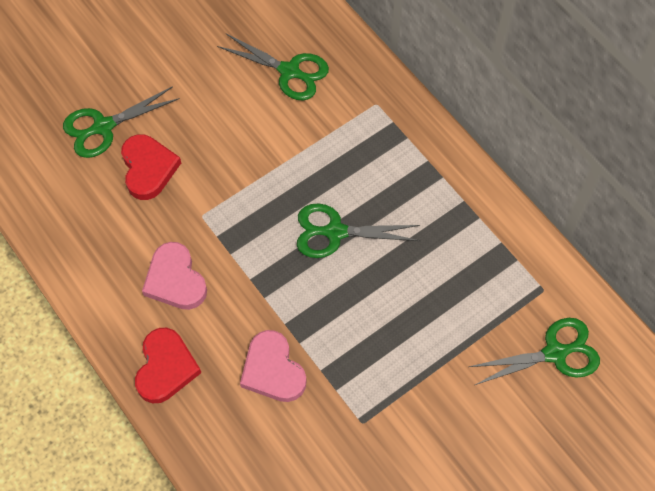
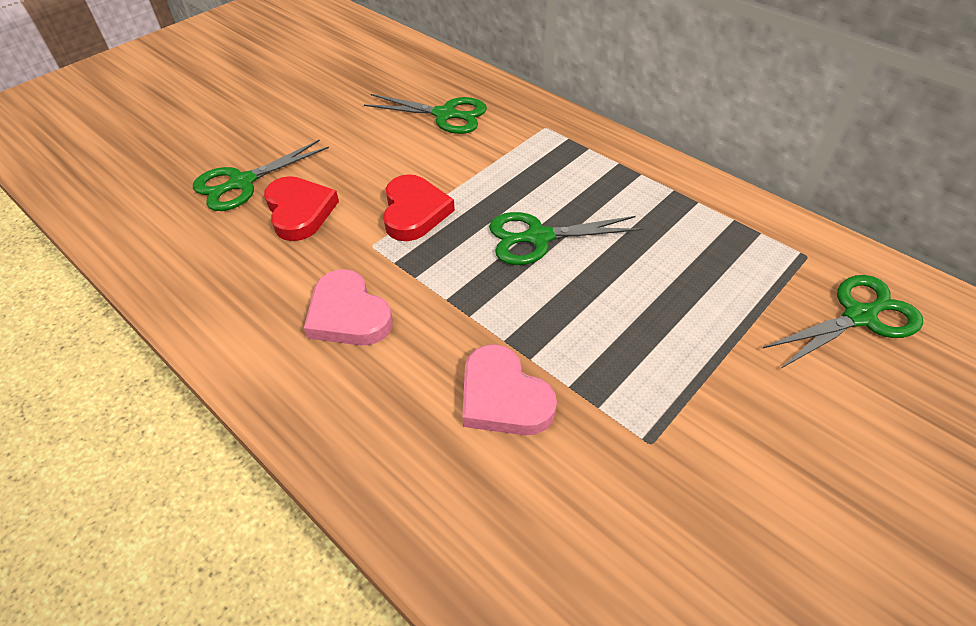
camera: 10 degrees left, 15 degrees down
red heart [135,328,201,403] -> red heart moved to [383,174,455,241]

